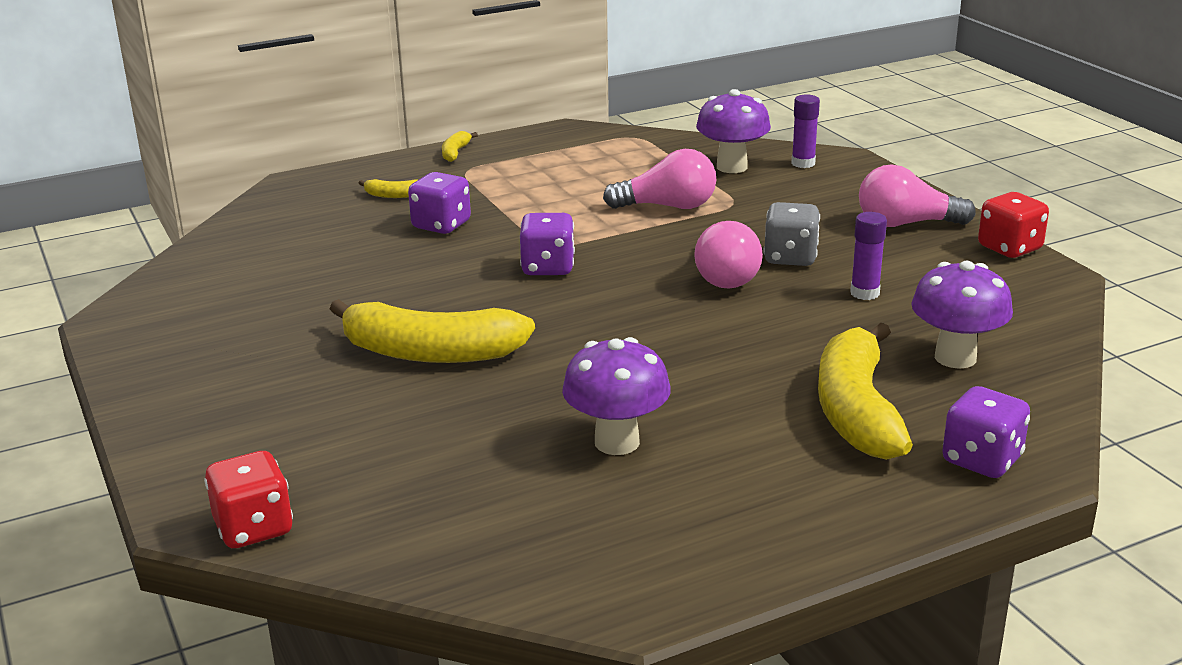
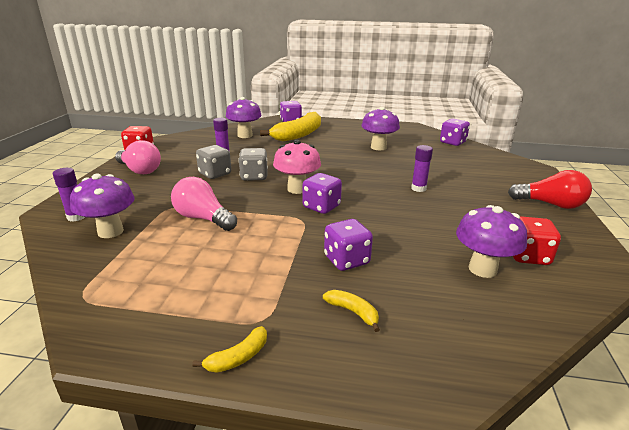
camera: 145 degrees left, 0 degrees up
red dice [204,451,293,548] -> red dice moved to [513,216,561,265]
yellow banana [330,299,535,363] -> purple glue stick [411,145,433,192]
pink light bulb [694,221,763,288] -> grey dice [238,148,268,181]
none -> pink mushroom [273,140,321,194]
none -> purple dice [440,119,470,146]
none -> purple mushroom [456,205,527,278]
none -> red light bulb [508,170,592,209]

